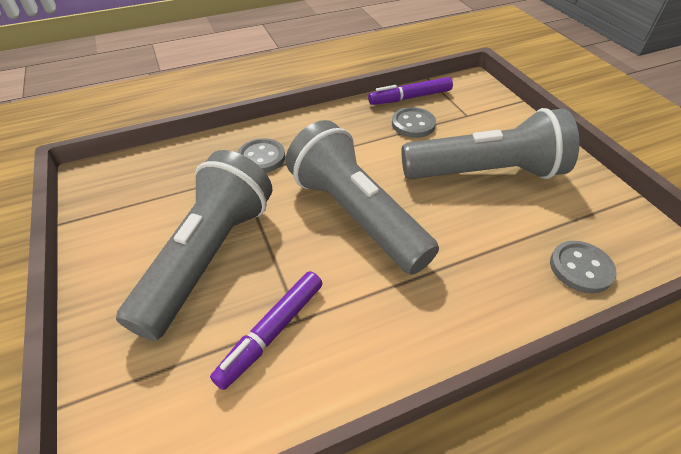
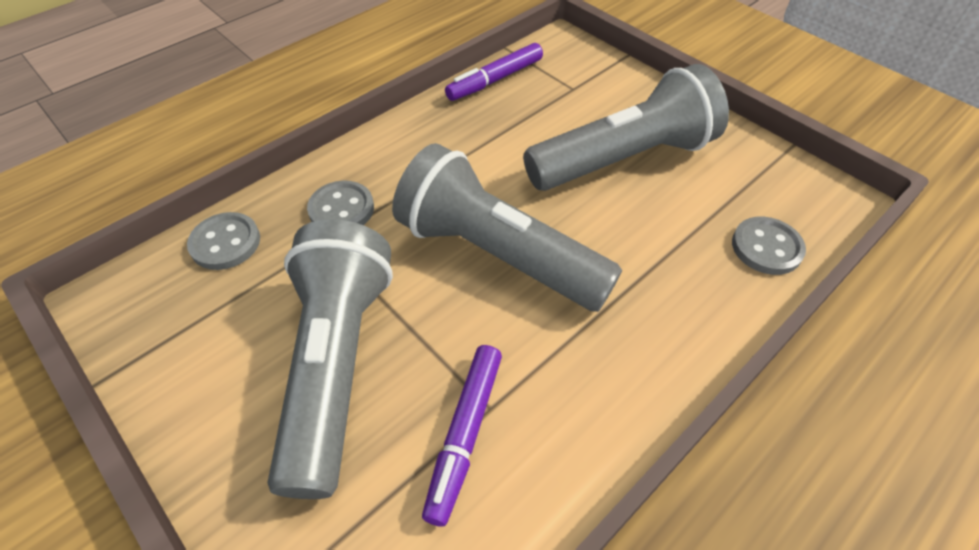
camera: 20 degrees left, 5 degrees up
grey button [392,107,436,138] -> grey button moved to [187,212,260,270]

